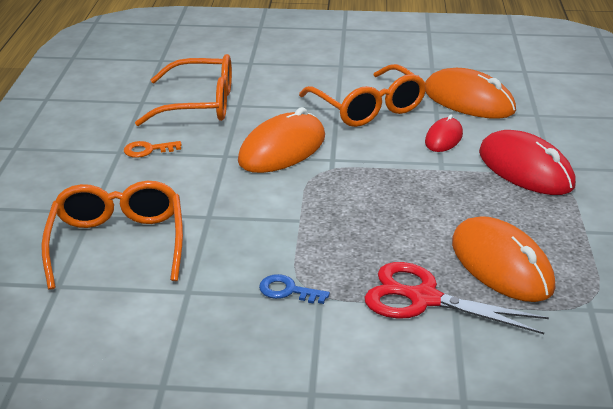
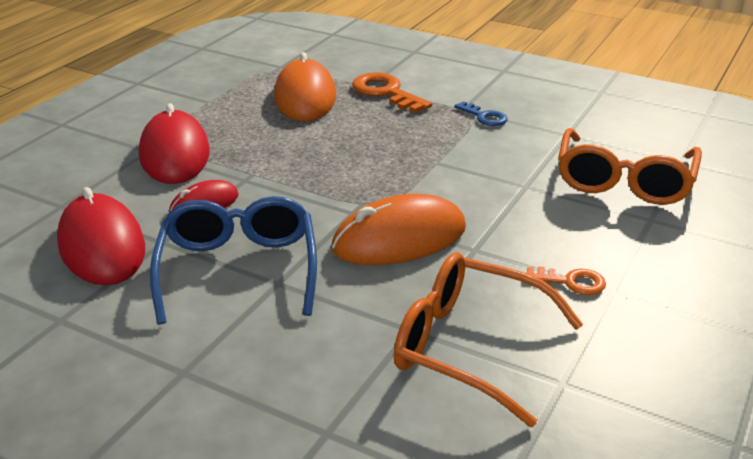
camera: 155 degrees left, 0 degrees up
orange glasses [299,64,427,127] -> blue glasses [150,196,317,324]
red scissors [365,262,549,334] -> orange key [352,72,432,113]
orange mouse [425,68,516,119] -> red mouse [57,187,145,285]

